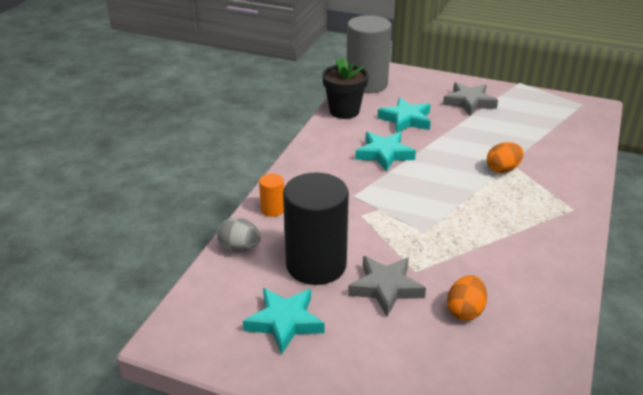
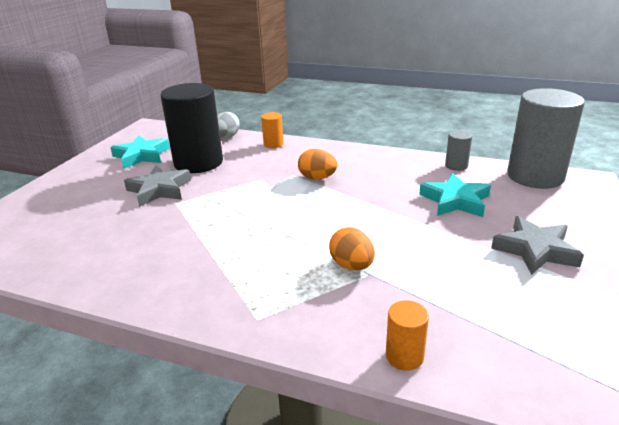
camera: 90 degrees right, 5 degrees down
black flower pot [322,57,369,119] -> grey cylinder [445,130,472,171]
turquoise star [355,132,416,172] -> none
orange egg [447,275,487,321] -> orange egg moved to [298,149,337,180]
none -> orange cylinder [386,300,429,371]

